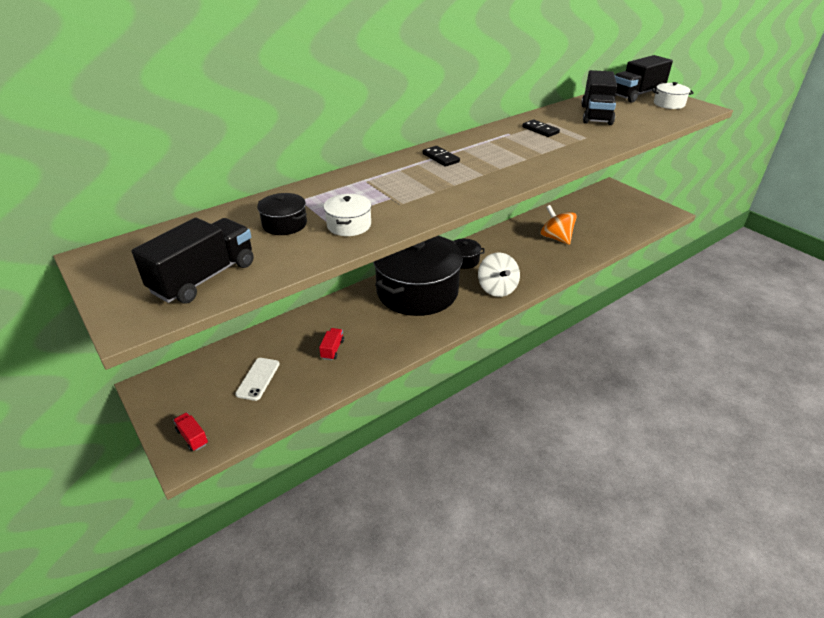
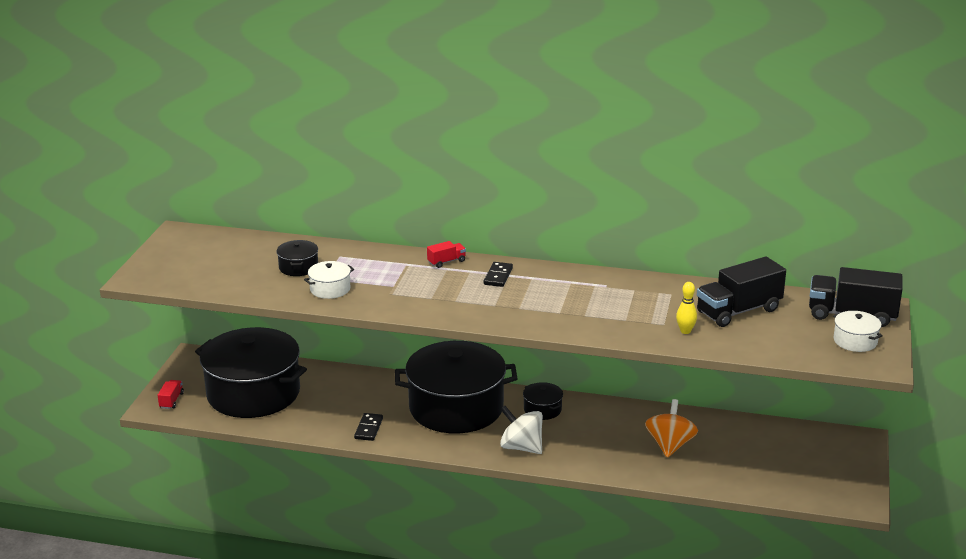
camera: 50 degrees right, 10 degrees down
black truck [132,218,254,303] -> none
white phone [235,358,280,401] -> black pot [195,327,307,418]
red truck [319,328,344,360] -> red truck moved to [427,241,466,268]
white spinning top [478,253,520,297] -> white spinning top turned 90 degrees clockwise [500,406,543,454]
black domino [522,120,560,137] -> black domino moved to [354,413,383,441]
none -> yellow bowling pin [676,282,697,334]

